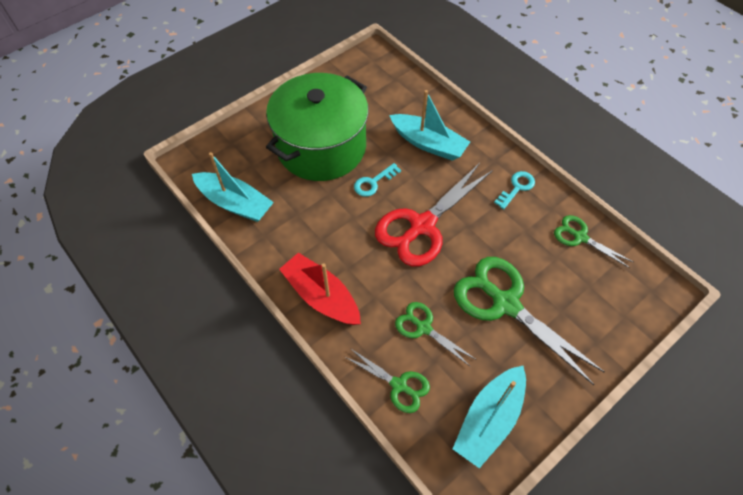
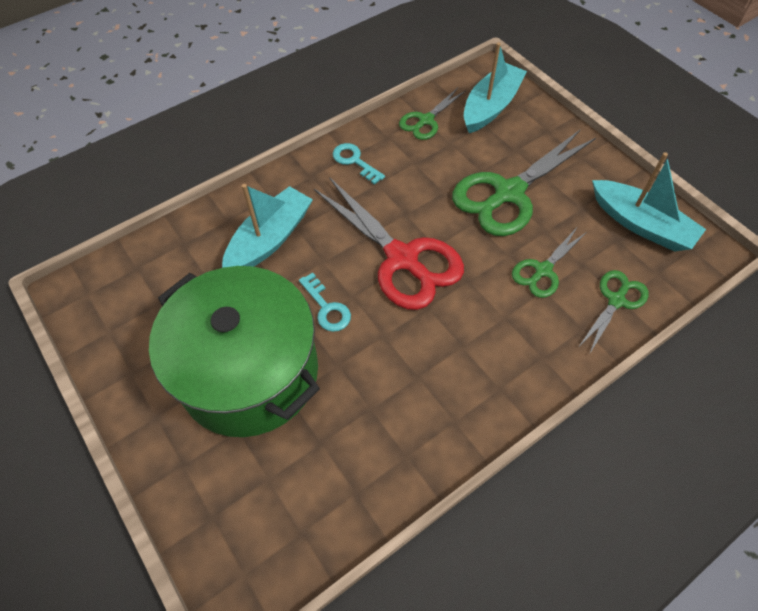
camera: 85 degrees left, 0 degrees up
turquoise boat [192,152,274,222] -> turquoise boat moved to [464,42,527,133]
red boat [279,253,361,325] -> none

